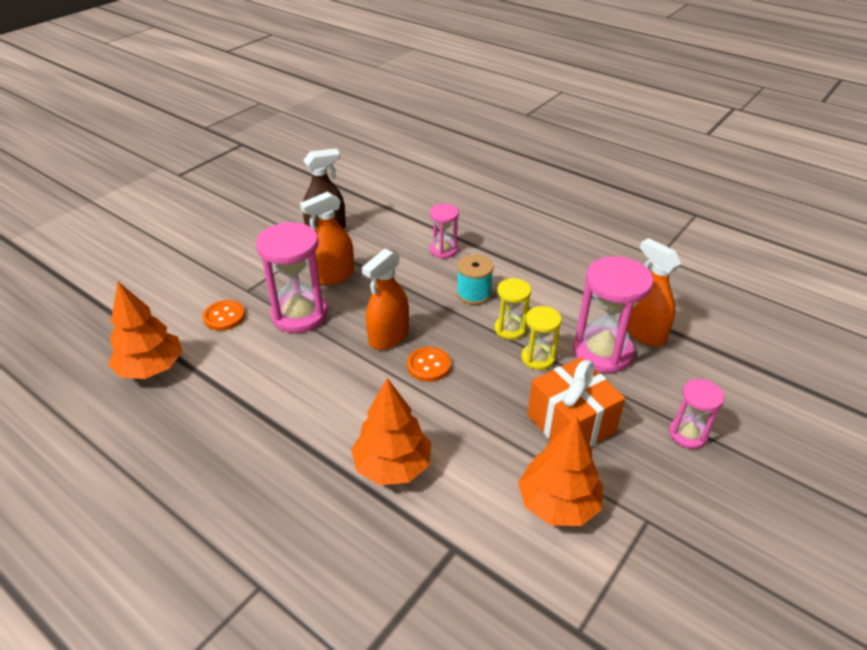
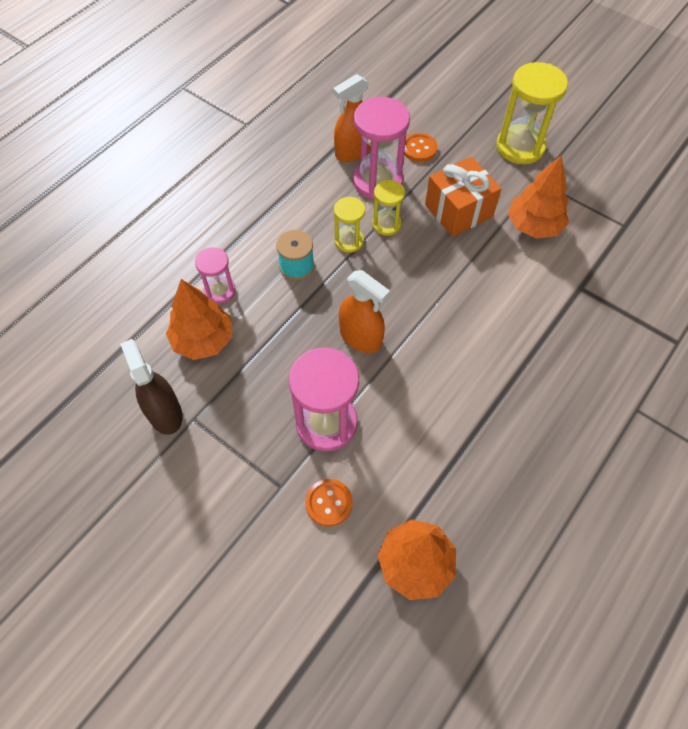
camera: 90 degrees left, 20 degrees up
orange spray bottle [300,192,354,285] -> none
orange tree [351,378,431,485] -> orange tree moved to [166,279,232,360]
orange button [407,347,451,382] -> orange button moved to [404,133,437,162]
pink hourglass [669,379,724,449] -> none
none -> yellow hourglass [496,62,568,164]

